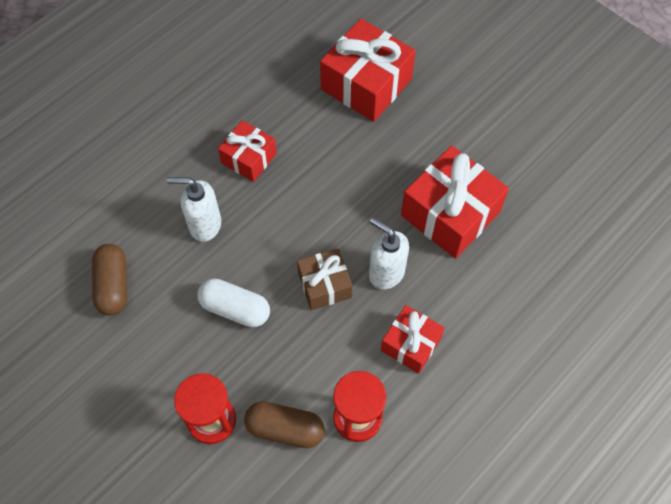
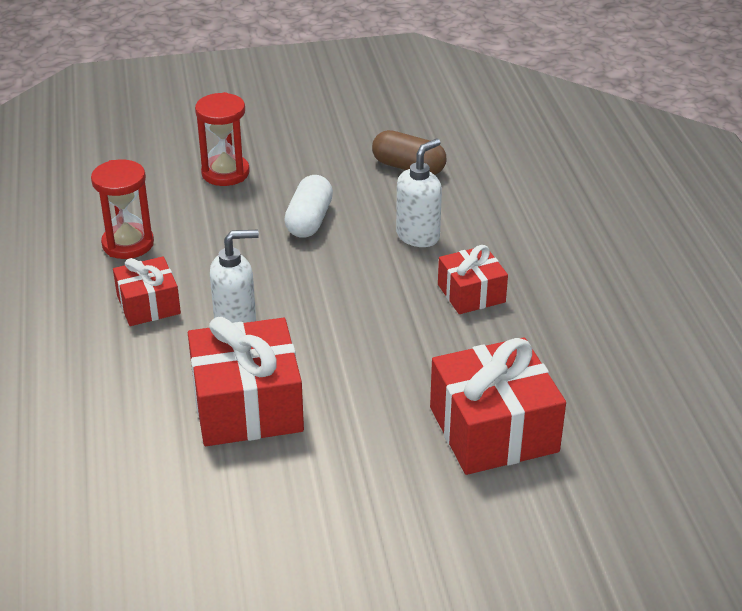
camera: 125 degrees right, 25 degrees down
white capsule [197,278,270,327] -> white capsule turned 45 degrees counterclockwise [284,175,333,238]
brown capsule [244,401,325,448] -> none
brown gift [297,248,353,310] -> none

